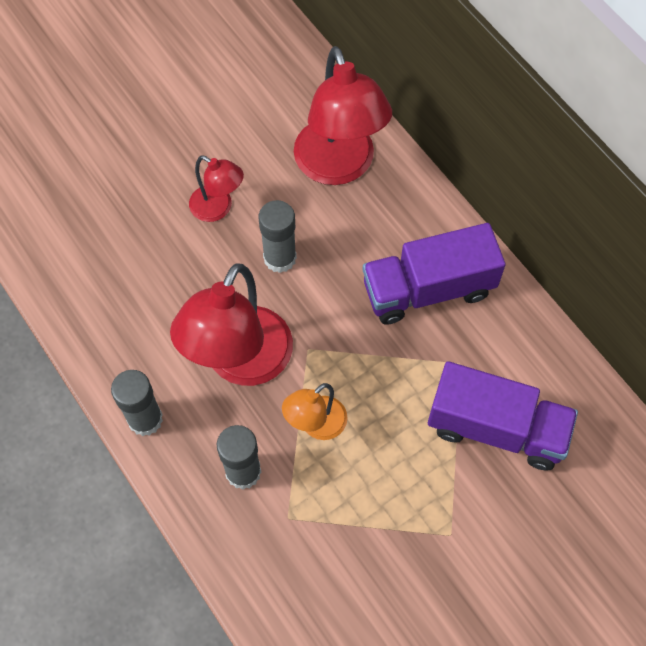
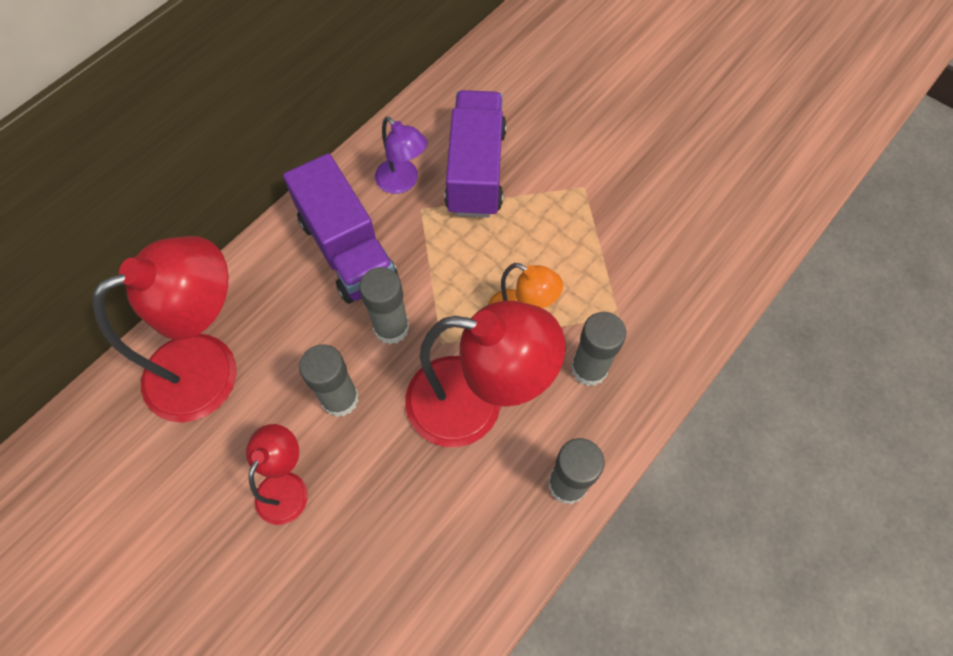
camera: 105 degrees left, 0 degrees up
none -> grey glue stick [359,267,410,344]
none -> purple lamp [375,117,428,194]

